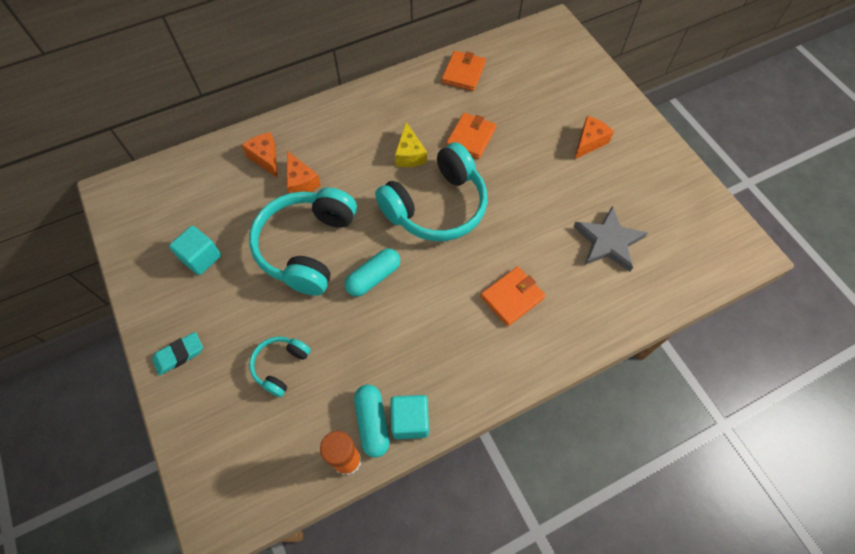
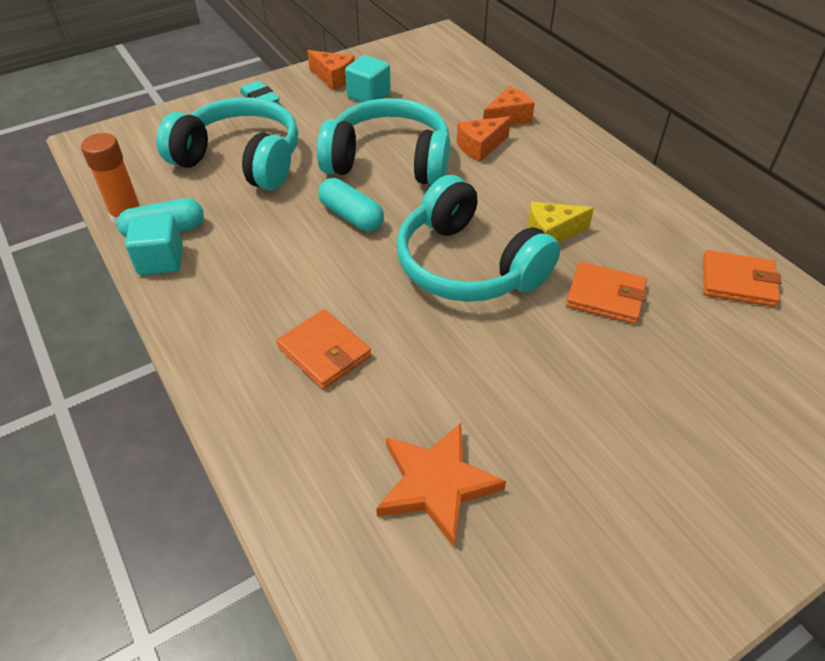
camera: 85 degrees right, 15 degrees down
turquoise headphones [249,336,311,397] -> turquoise headphones [157,97,298,190], size x2.03
grey star [573,206,648,272] -> orange star [376,423,506,547]
orange cheese [575,116,614,159] -> orange cheese moved to [307,50,354,90]

